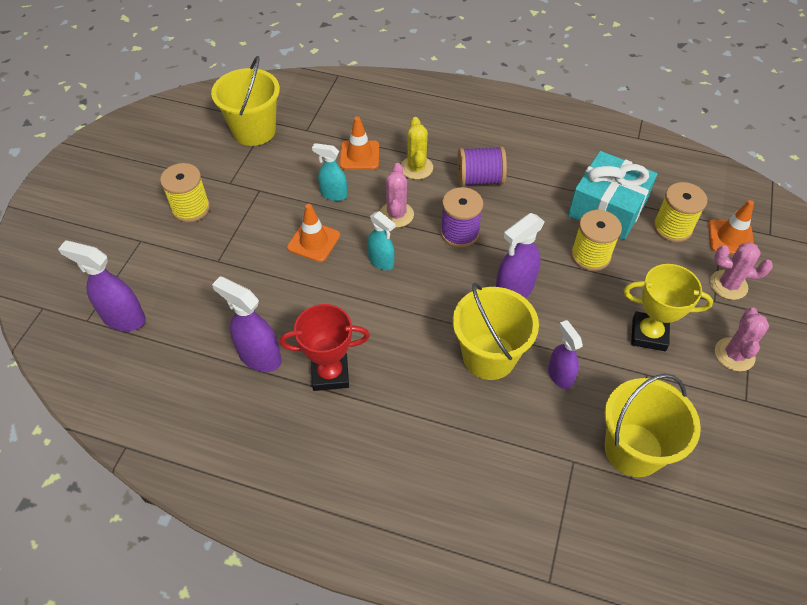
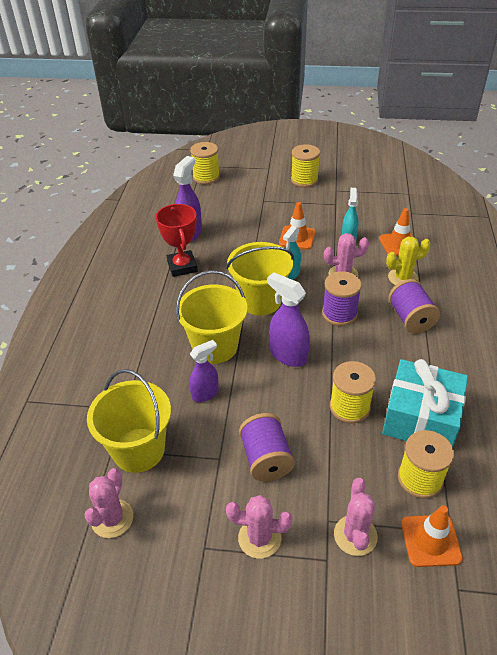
camera: 80 degrees right, 10 degrees down
purple spray bottle [58,240,146,331] -> yellow spool [190,142,220,184]
yellow bucket [211,56,280,146] -> yellow bucket moved to [226,242,294,315]
yellow trophy [624,264,713,351] -> purple spool [239,413,295,481]
none -> pink cactus [85,468,133,538]

